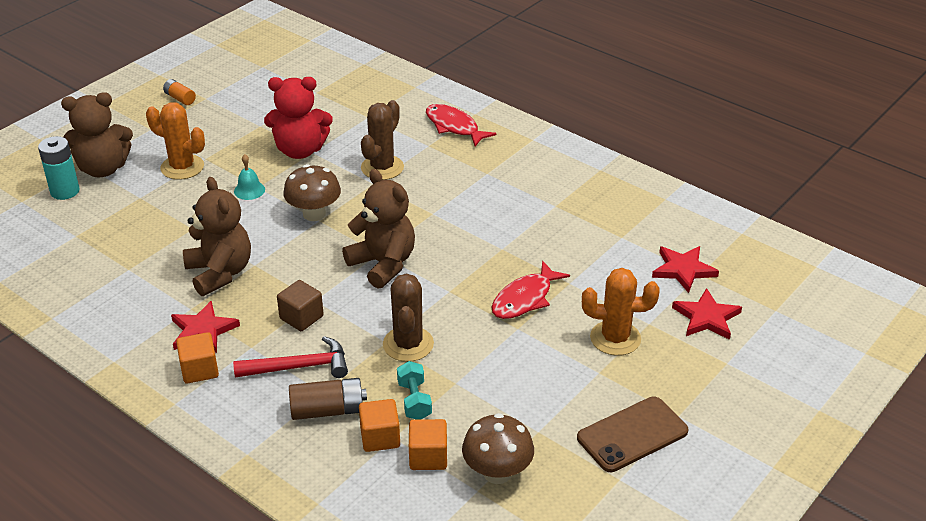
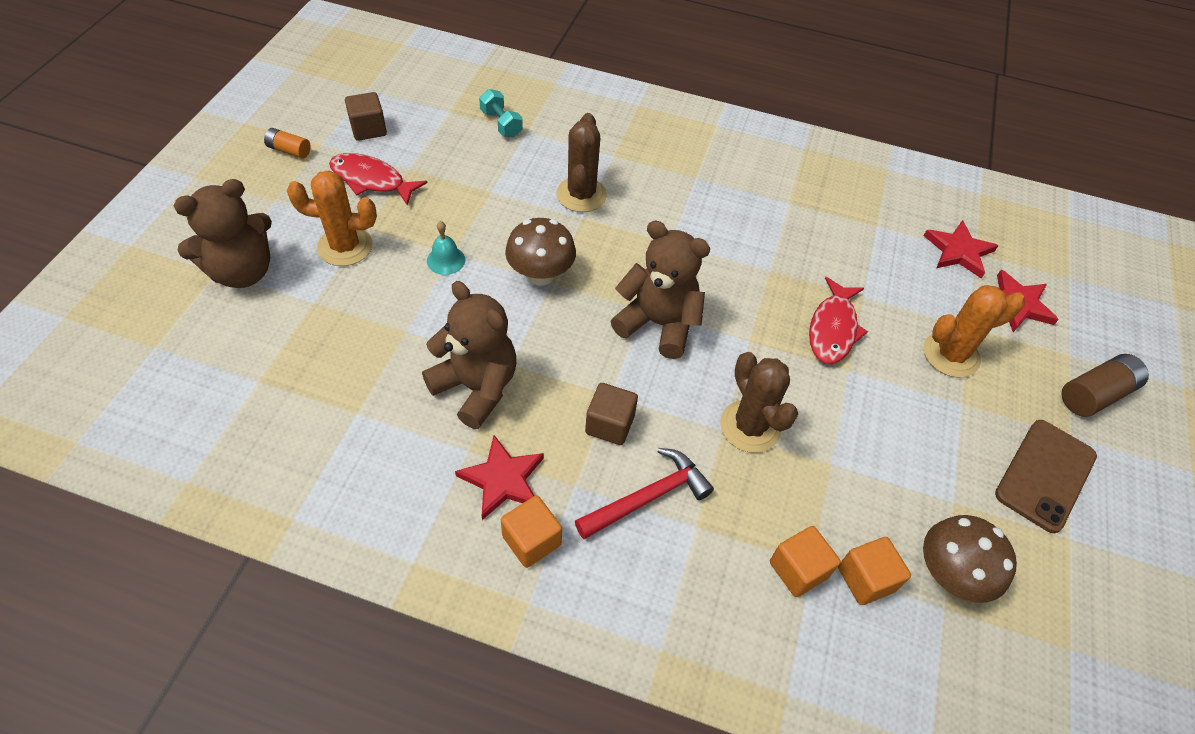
camera: 25 degrees left, 15 degrees up
turquoise battery [38,136,80,200] -> none
red teddy bear [264,77,333,159] -> none
brown battery [289,378,367,420] -> brown battery moved to [1061,354,1149,417]
turquoise dumbbell [397,361,432,420] -> turquoise dumbbell moved to [479,89,523,137]
red fish [426,104,497,147] -> red fish moved to [329,153,428,205]
none -> brown cube [345,92,387,141]

